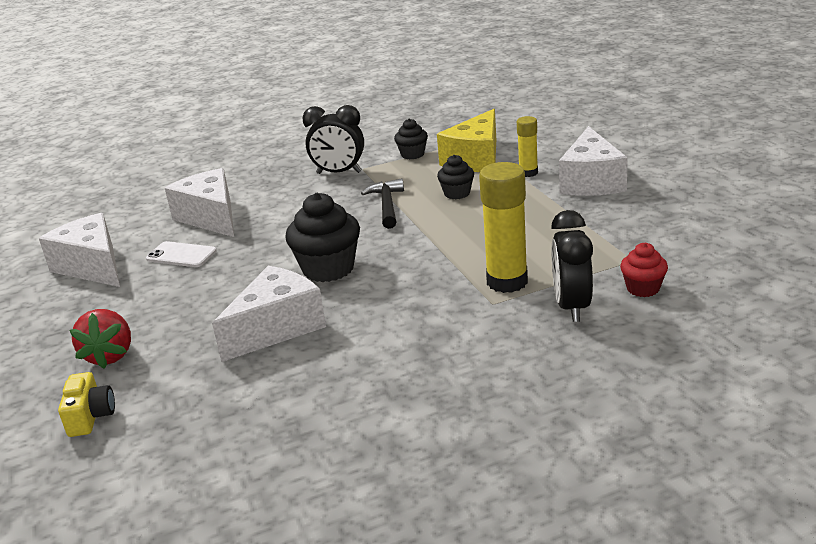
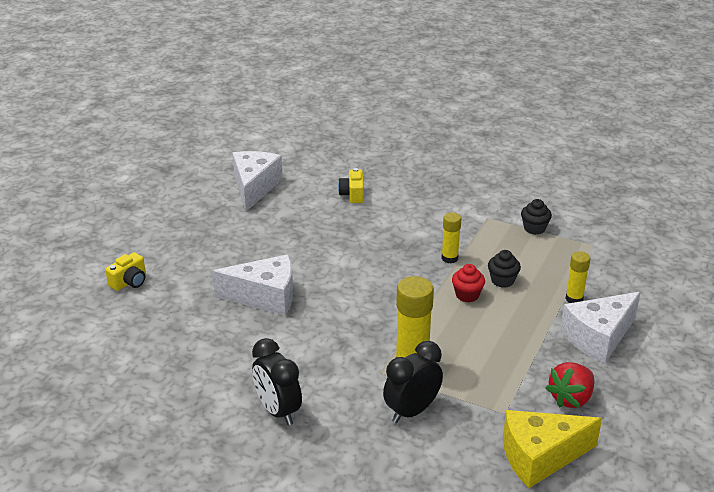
camera: 45 degrees right, 5 degrees up
red strawberry [69,309,131,369] -> red strawberry moved to [546,362,594,408]
white phone [146,241,217,267] -> none
white cheese [165,168,234,237] -> yellow camera [338,168,364,203]
black cupcake [285,193,360,282] -> none
black clock [302,105,364,174] -> black clock moved to [252,338,302,425]
black hammer [361,178,404,229] -> yellow glue stick [441,212,461,263]
yellow cheese [437,109,496,172] -> yellow cheese moved to [503,410,602,488]
red cupcake [620,243,668,297] -> red cupcake moved to [452,264,485,302]

